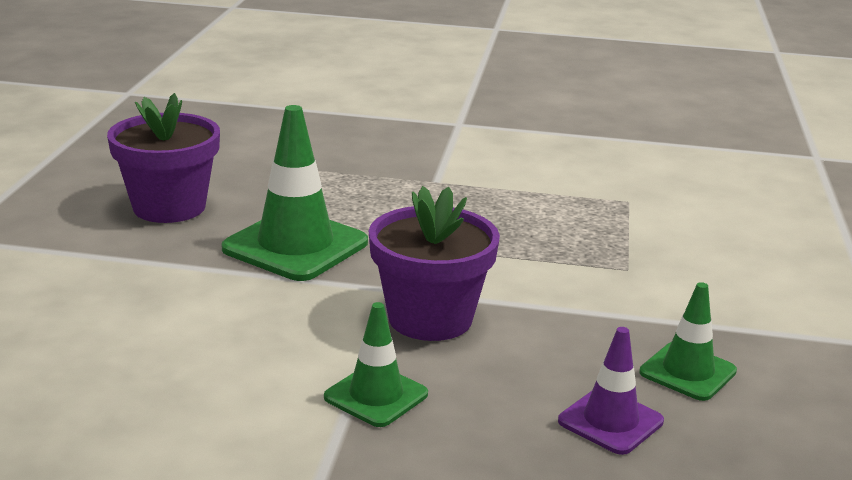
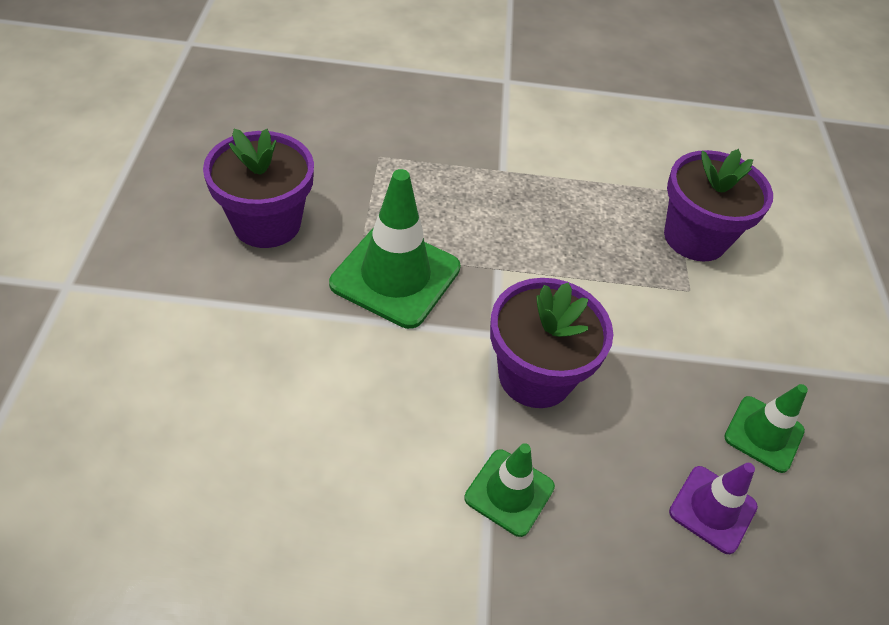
camera: 10 degrees left, 25 degrees up
none -> purple flower pot [664,149,773,262]

